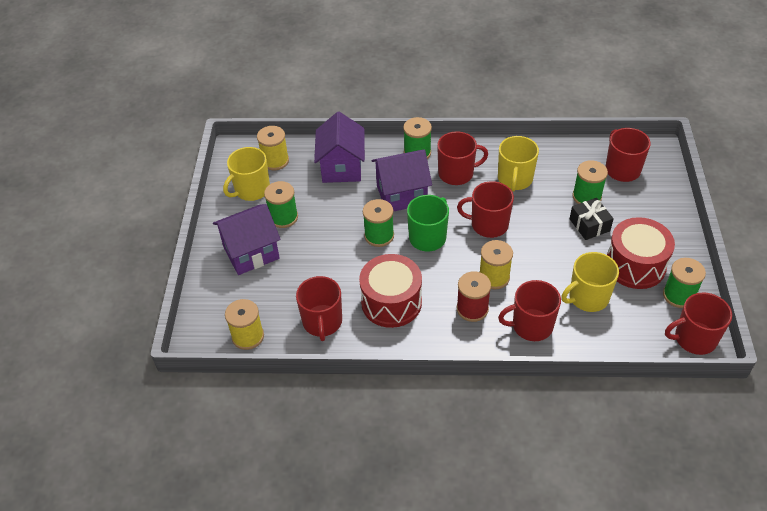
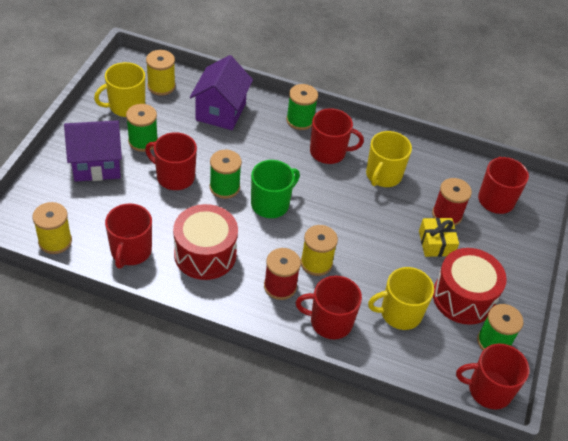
camera: 10 degrees right, 0 degrees up
purple house [371,149,432,212] -> none
red mug [457,181,514,238] -> red mug moved to [145,132,197,190]
black gift [570,198,614,240] -> yellow gift [419,218,459,257]
green spool [572,160,608,204] -> red spool [432,178,472,226]

